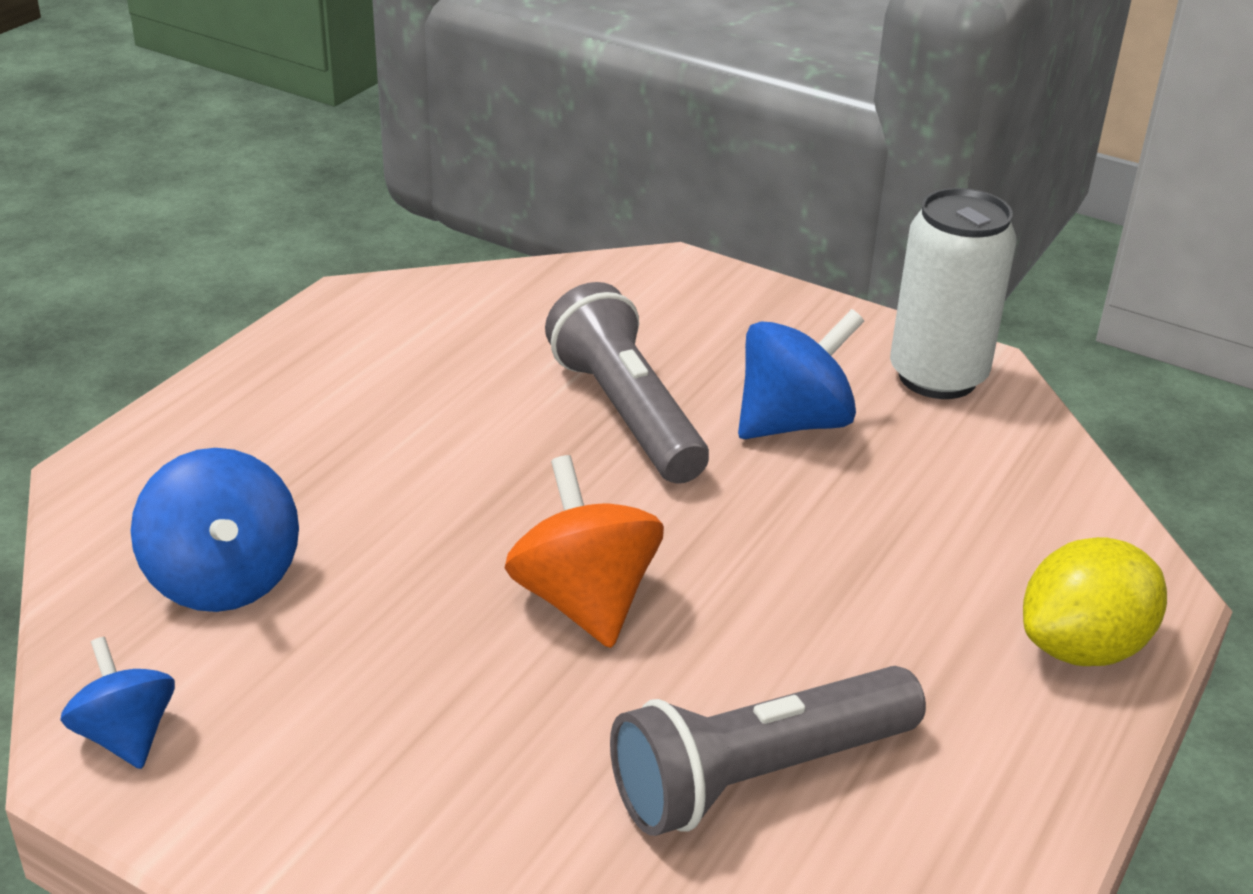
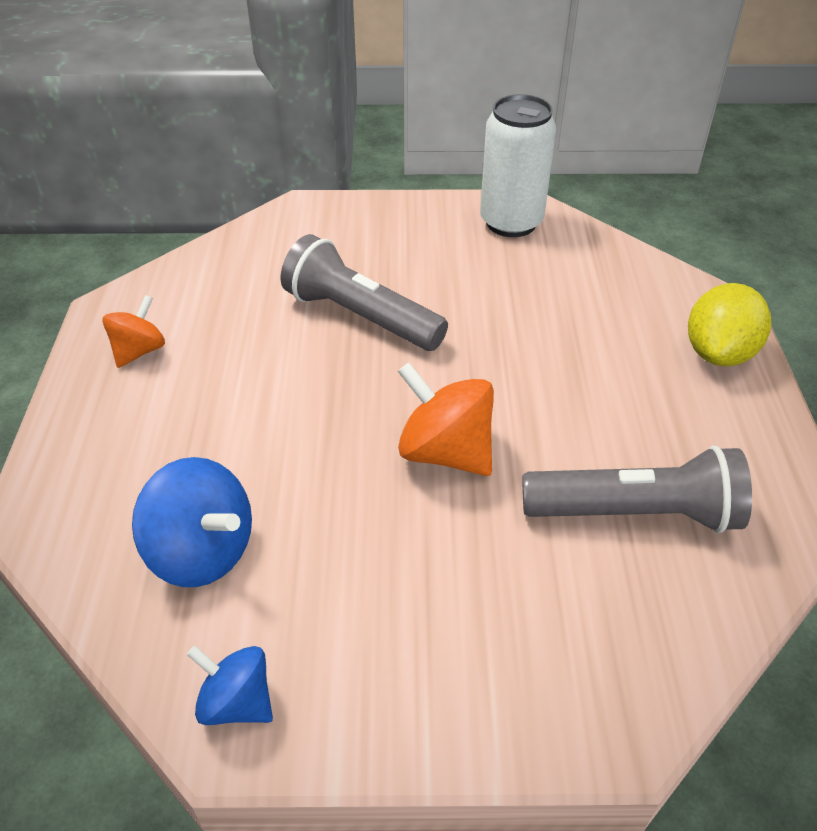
camera: 30 degrees left, 10 degrees up
grey flashlight [610,666,926,836] -> grey flashlight turned 120 degrees counterclockwise [522,445,752,533]
blue spinning top [738,309,864,439] -> none
none -> orange spinning top [102,295,165,368]

